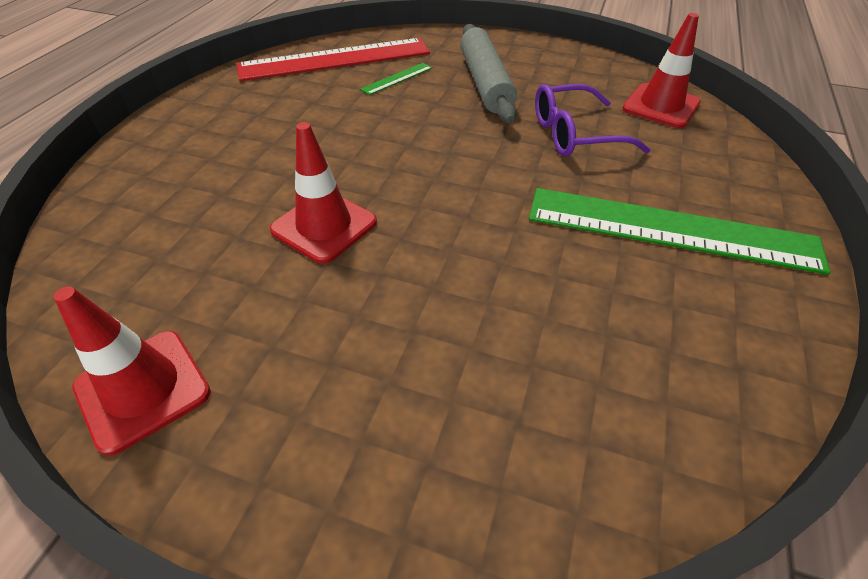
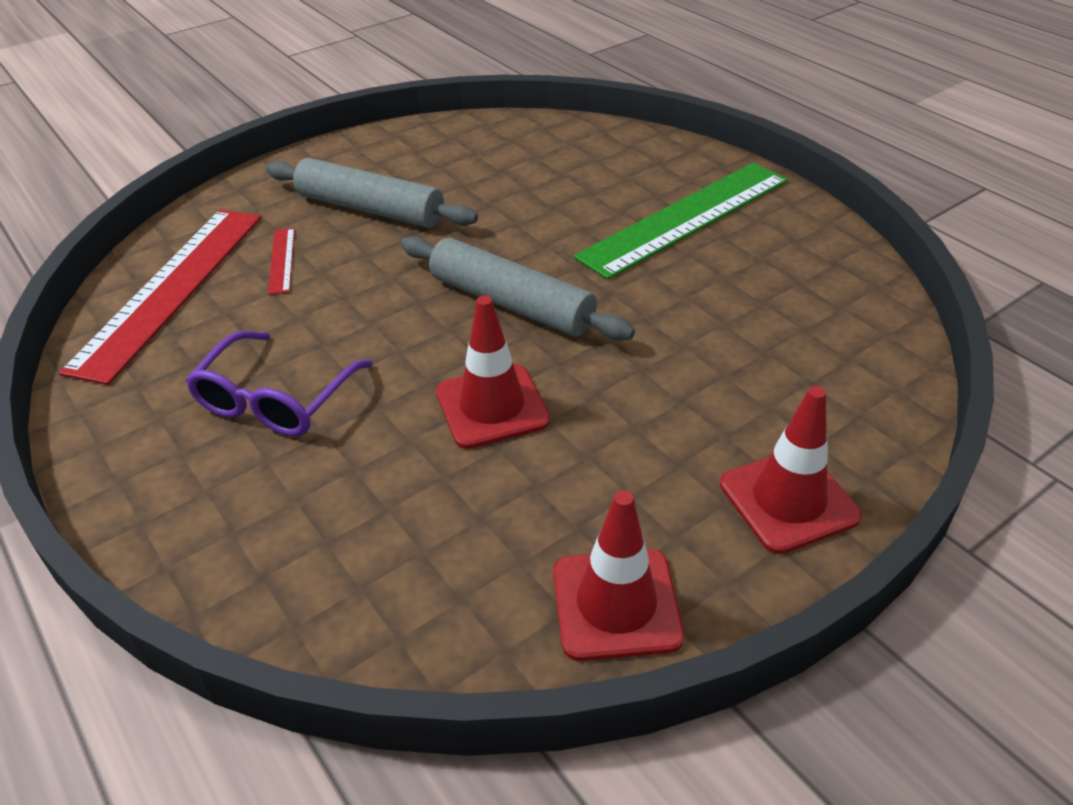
camera: 55 degrees left, 5 degrees down
green ruler [360,63,432,95] -> red ruler [268,228,295,295]
purple glasses [535,84,651,156] -> purple glasses moved to [186,331,373,436]
red traffic cone [622,13,701,128] -> red traffic cone moved to [720,386,862,554]
none -> grey rolling pin [401,236,635,341]

